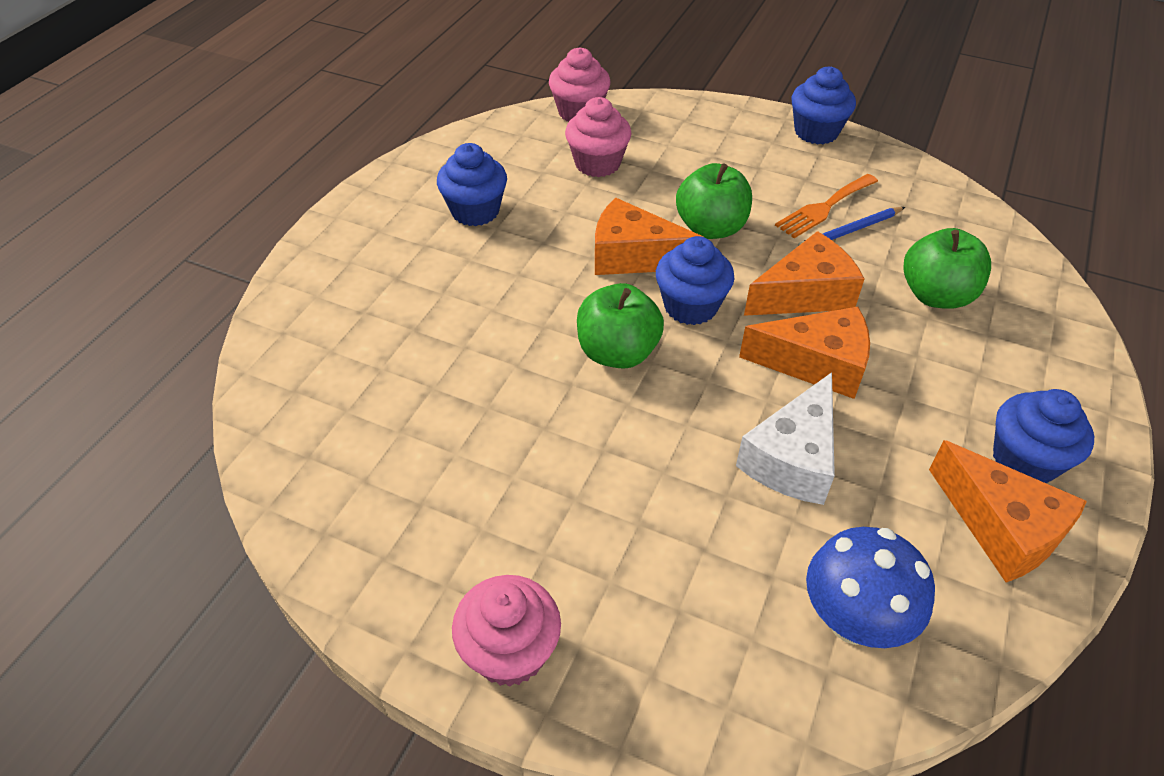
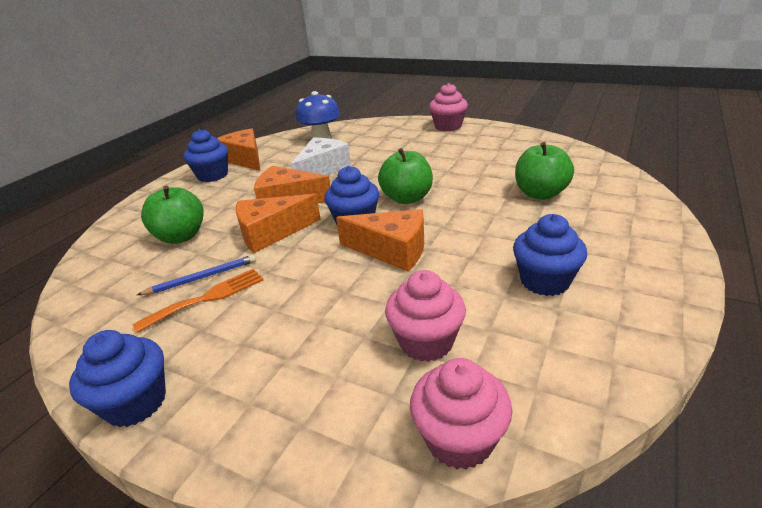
camera: 175 degrees left, 15 degrees down
green apple [676,163,752,239] -> green apple moved to [515,142,574,200]

